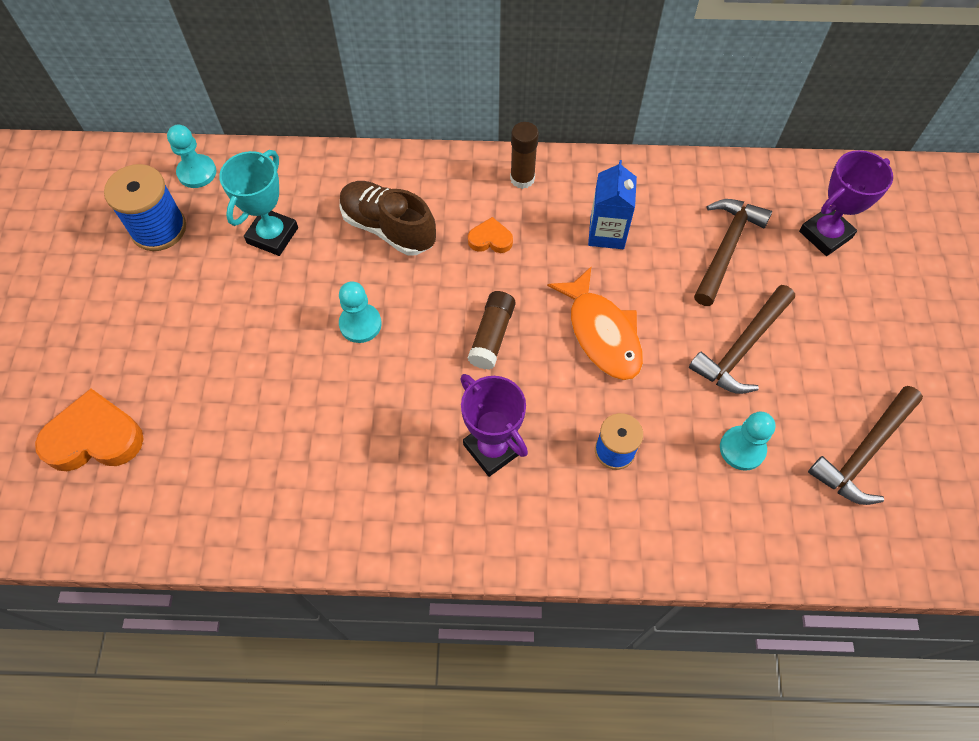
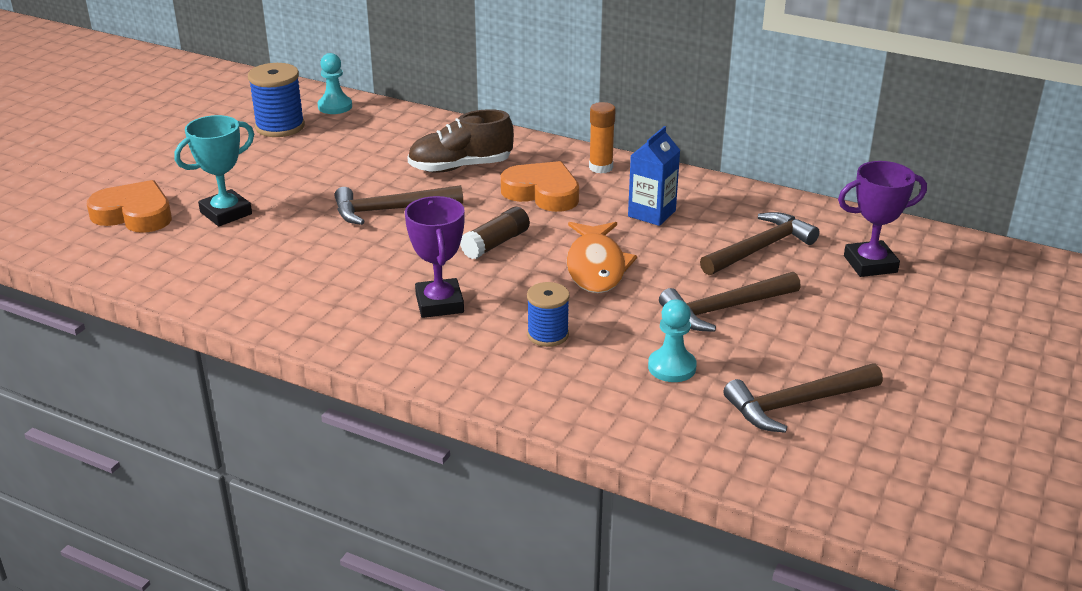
camera: 25 degrees right, 30 degrees down
turquoise trophy [219,150,298,256] -> turquoise trophy moved to [174,115,254,226]
turquoise pawn [339,281,382,343] -> brown hammer [334,185,463,225]
brown shoe [340,181,436,256] -> brown shoe turned 75 degrees counterclockwise [407,109,514,173]
orange heart [468,217,513,253] -> orange heart [501,161,579,212], size x1.91
brown glue stick [510,122,539,189] -> orange glue stick [589,102,616,173]

